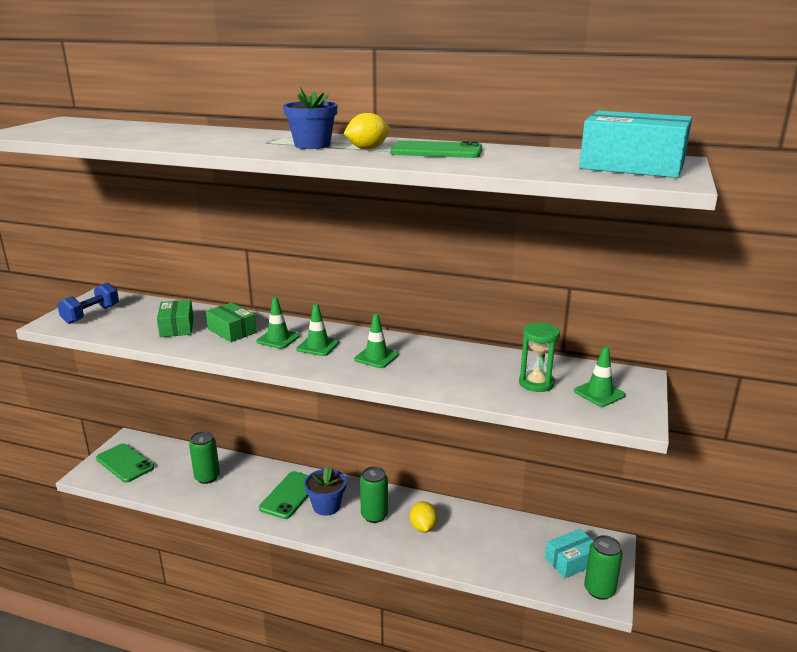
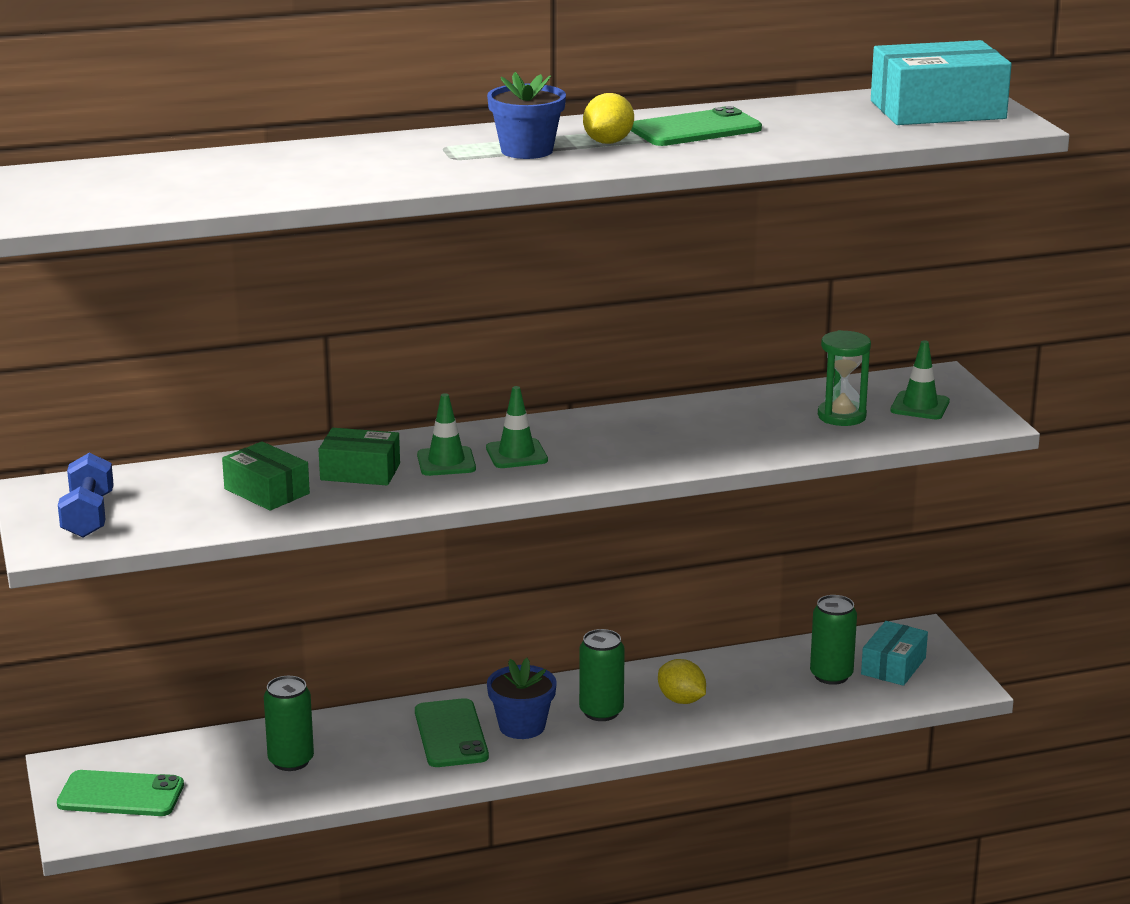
camera: 35 degrees left, 0 degrees up
green traffic cone [354,313,399,368] -> none
green can [584,535,623,600] -> green can moved to [810,595,857,685]

